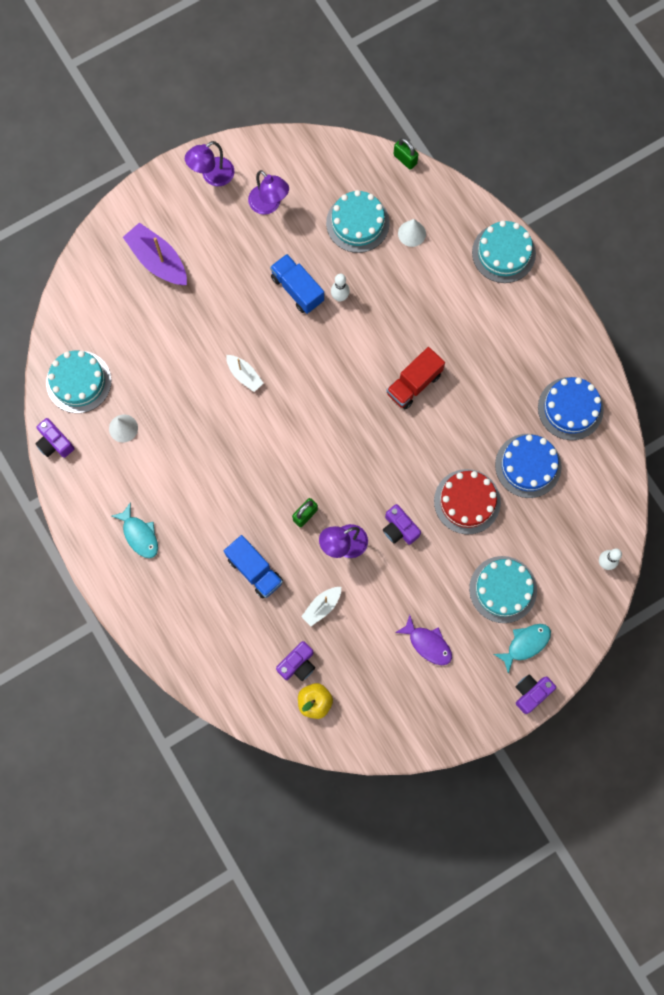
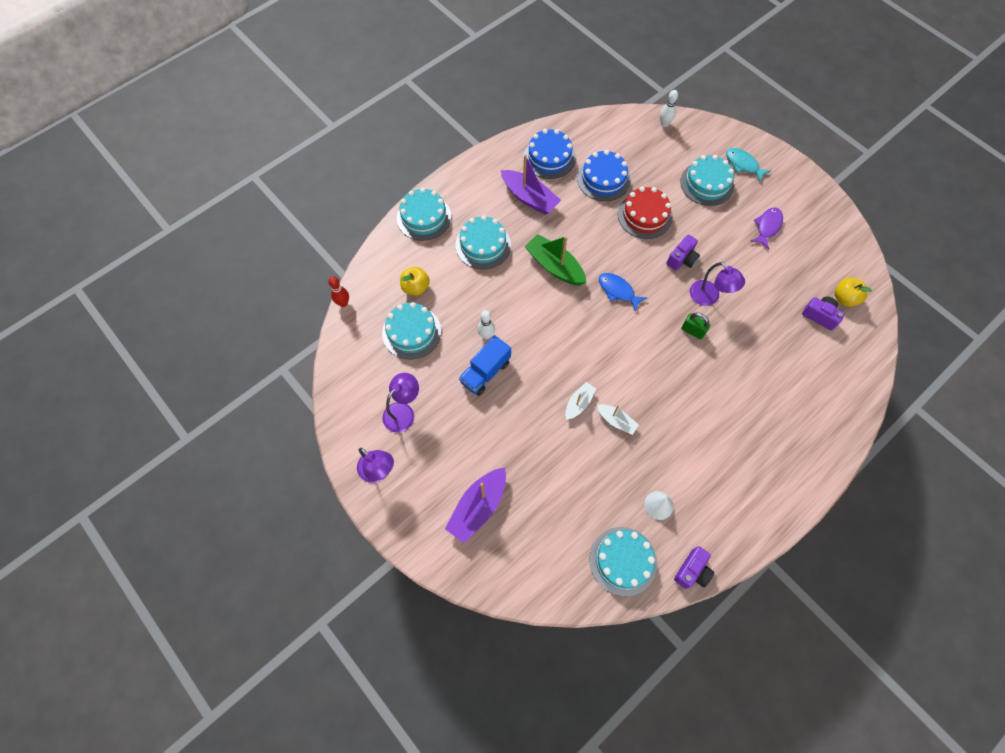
camera: 100 degrees left, 10 degrees down
turquoise fish [112,502,158,558] -> none
blue truck [224,535,283,599] -> none
white boat [301,587,341,626] -> white boat moved to [597,404,639,435]
red truck [386,347,445,409] -> green boat [524,234,587,286]
green padlock [394,138,419,170] -> red bowling pin [328,276,349,307]
white cone [398,219,426,247] -> yellow apple [400,267,430,296]
purple camera [516,674,556,714] -> none
none -> turquoise cake [455,215,511,269]
none -> purple boat [501,154,561,215]
none -> blue fish [599,273,647,312]

